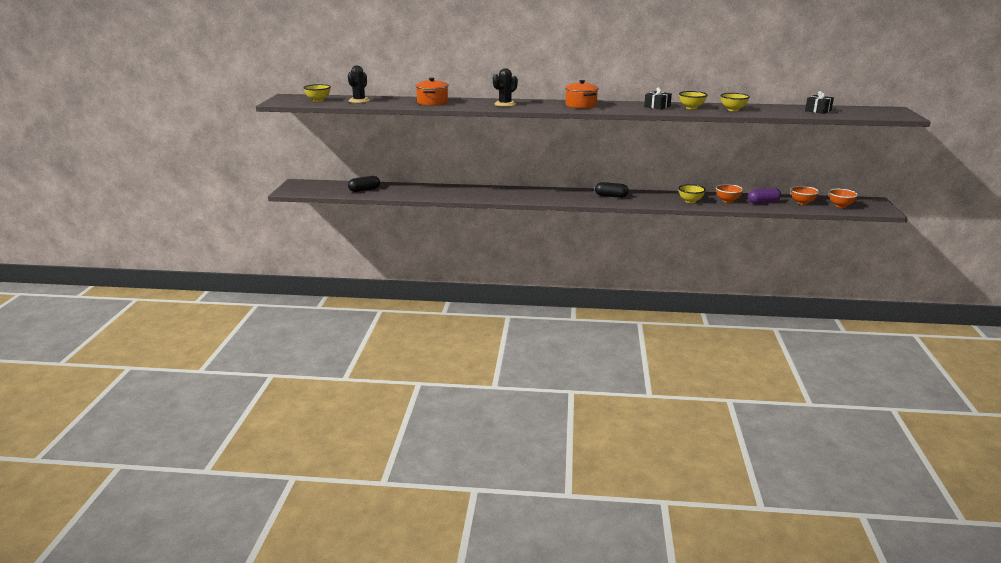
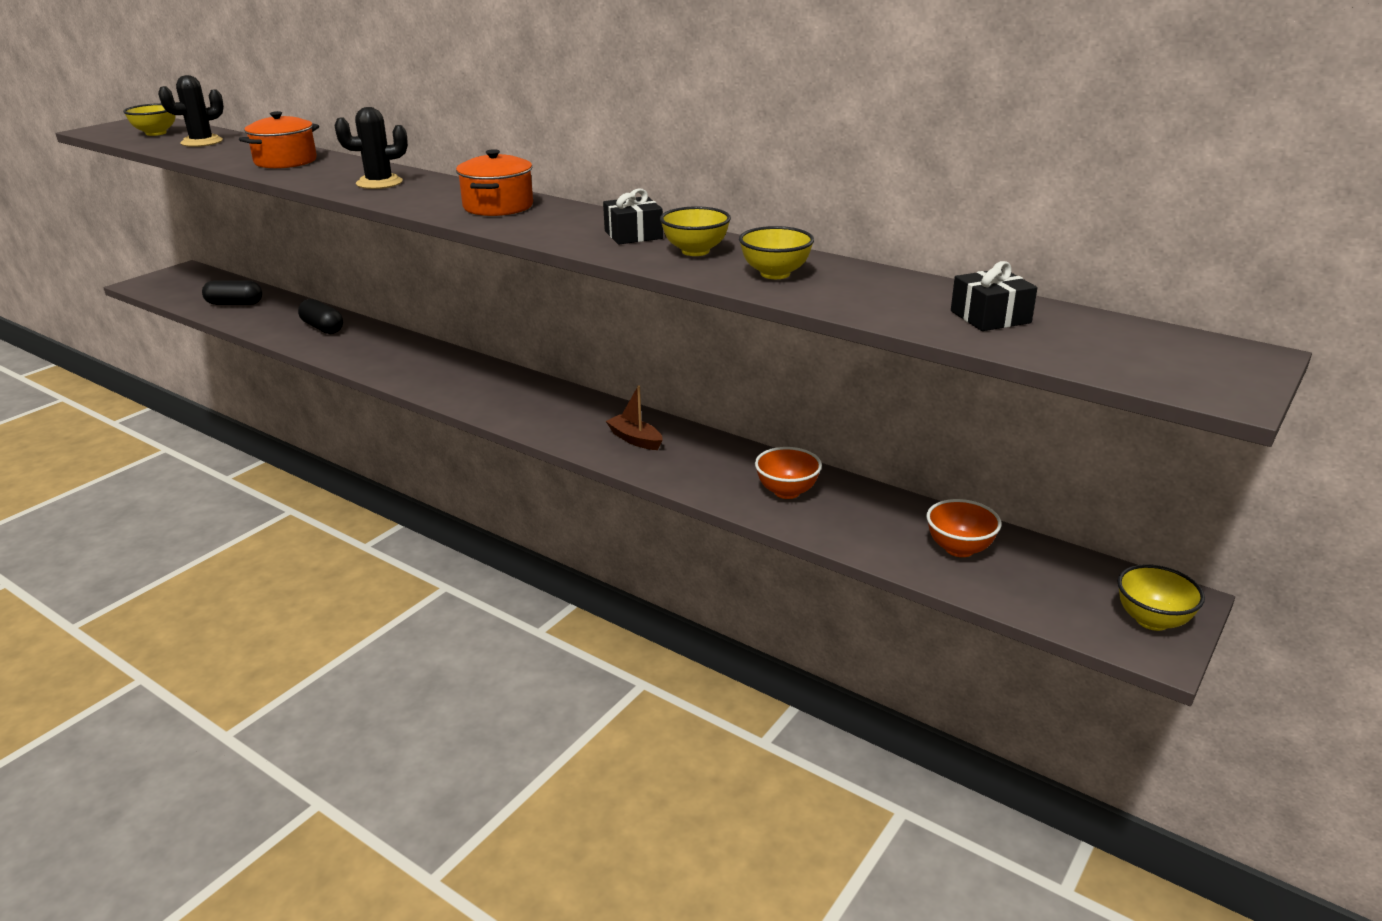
camera: 30 degrees right, 5 degrees up
black capsule [595,182,629,198] -> black capsule moved to [298,299,343,334]
yellow bowl [678,184,706,203] -> yellow bowl moved to [1118,564,1205,631]
purple capsule [748,188,781,204] -> none
orange bowl [829,189,858,208] -> none
none -> brown boat [606,386,663,450]

